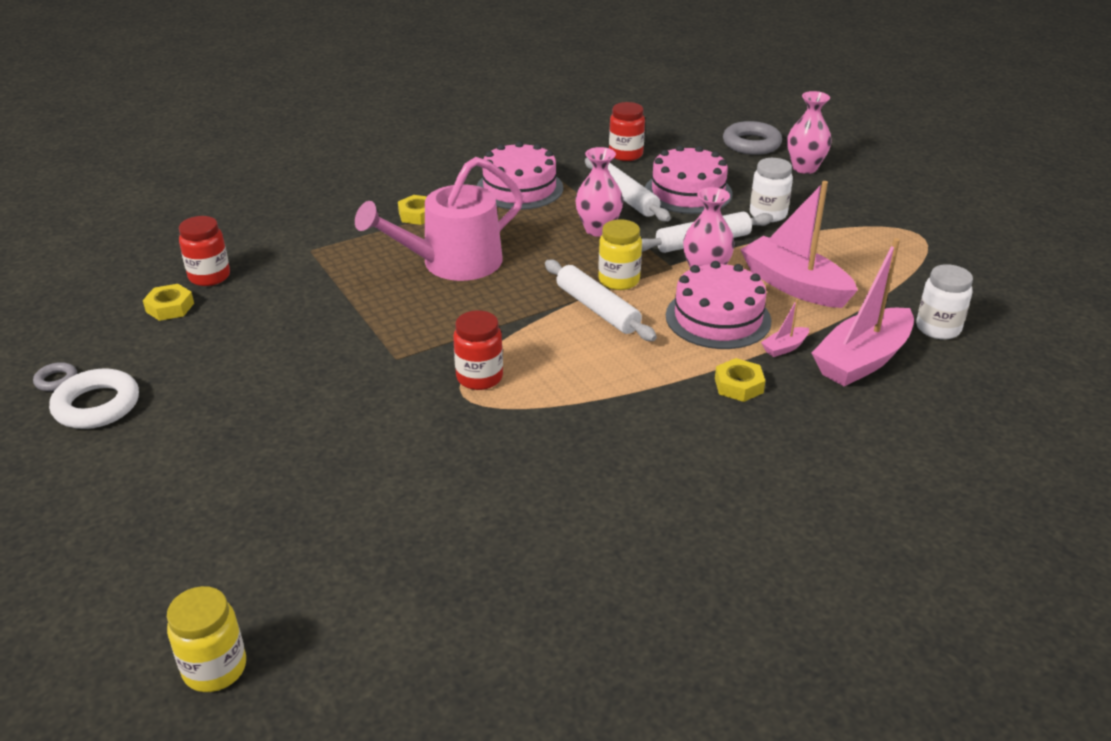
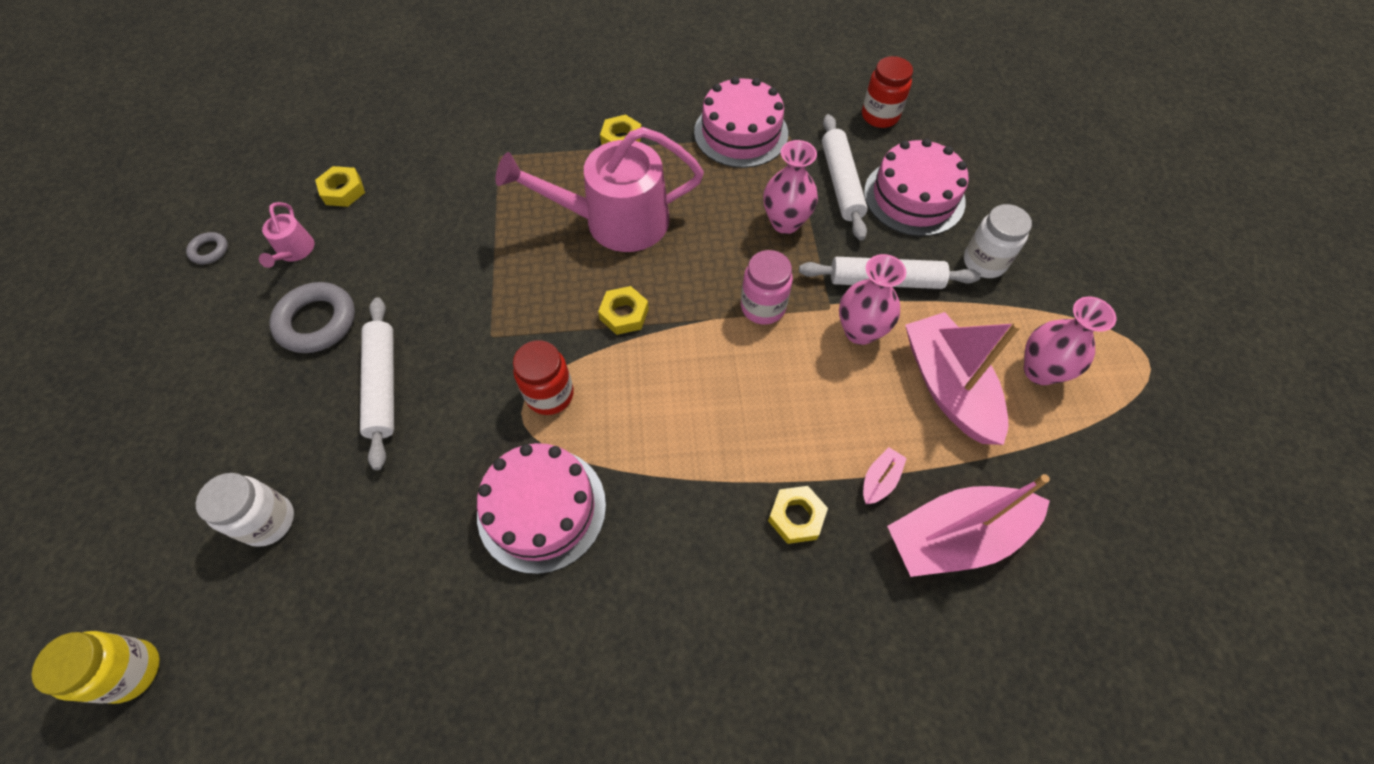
camera: 25 degrees right, 25 degrees up
white ring [49,368,139,429] -> none
red jar [179,216,230,286] -> none
white rolling pin [545,259,657,341] -> white rolling pin moved to [360,297,394,470]
yellow jar [598,219,642,290] -> pink jar [741,250,793,324]
pink cake [666,261,772,349] -> pink cake moved to [477,443,606,574]
grey ring [723,121,782,155] -> grey ring moved to [269,282,355,353]
pink boat [761,299,809,357] -> pink boat turned 135 degrees clockwise [863,447,907,504]
pink vase [787,91,832,174] -> pink vase moved to [1024,296,1116,385]
white jar [916,264,973,340] -> white jar moved to [196,473,294,547]
none -> pink watering can [259,202,314,268]
none -> yellow nut [598,286,649,335]

